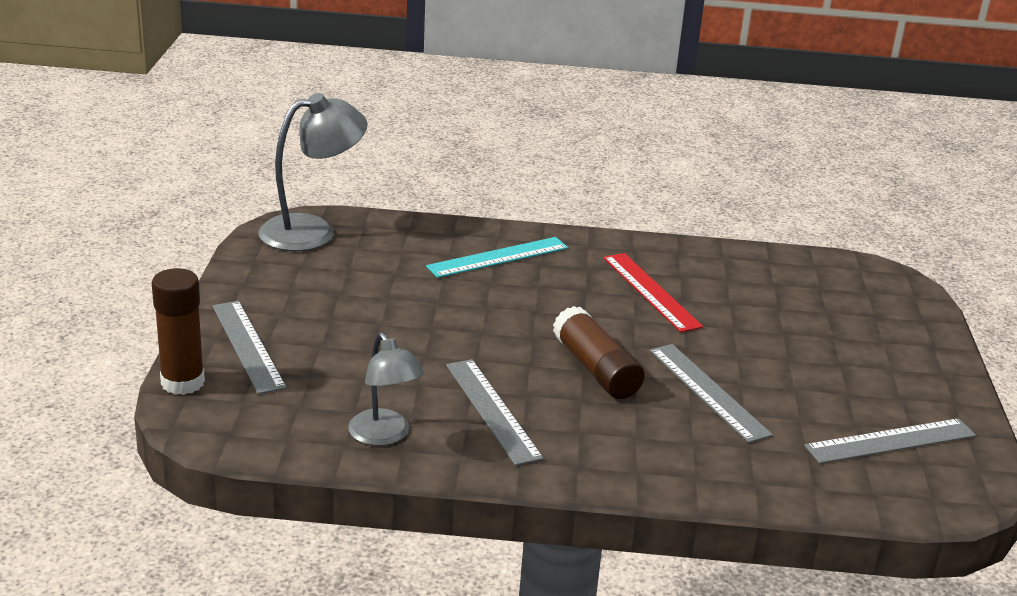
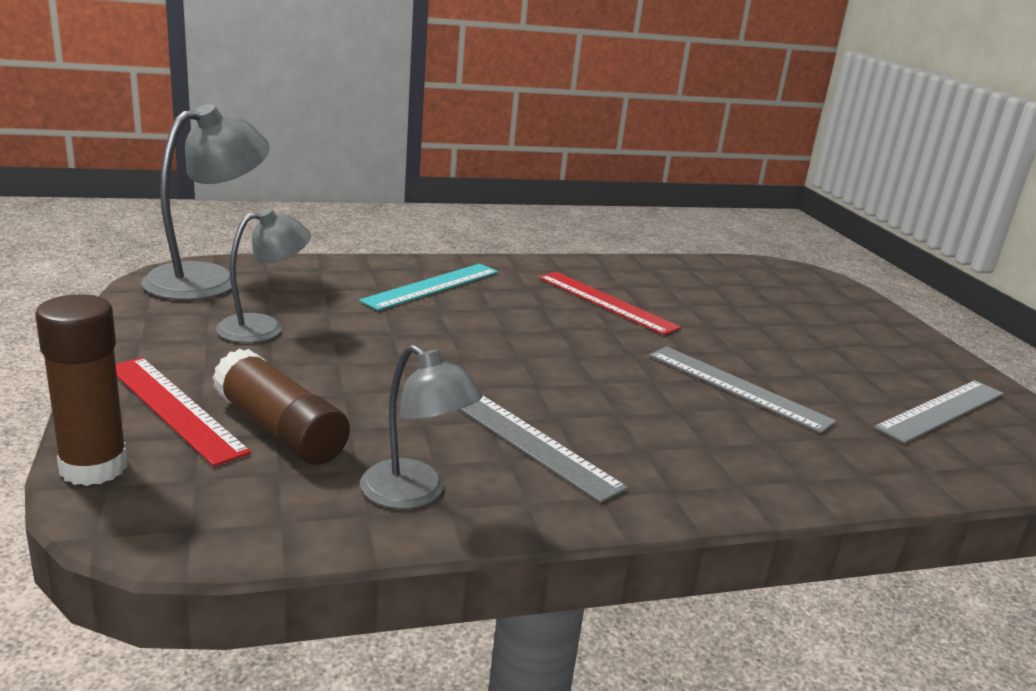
camera: 20 degrees left, 5 degrees down
grey ruler [213,301,287,394] -> red ruler [116,357,251,467]
brown glue stick [553,306,645,399] -> brown glue stick moved to [212,349,350,465]
none -> grey lamp [216,208,311,343]

